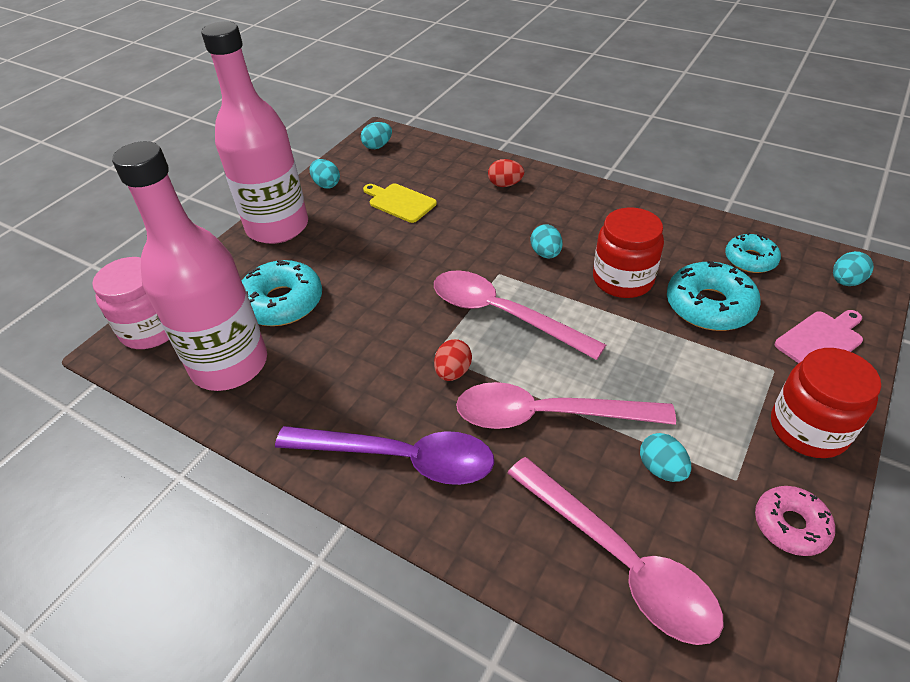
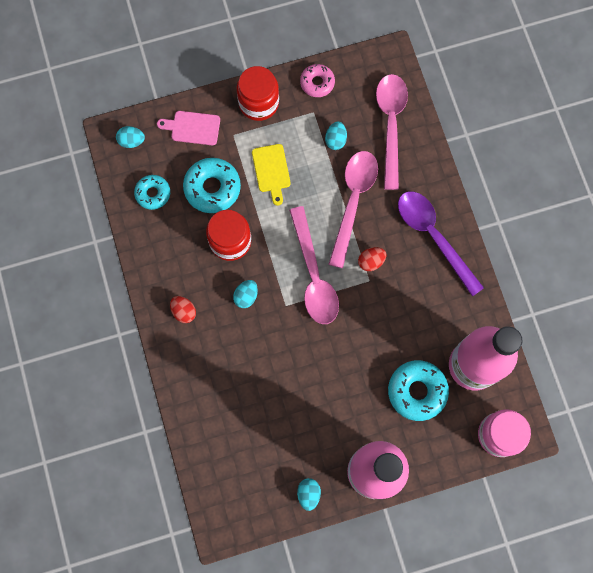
camera: 140 degrees left, 30 degrees up
turquoise egg [361,122,392,149] -> none
yellow cutting board [363,184,437,223] -> yellow cutting board moved to [252,144,291,205]
pink spoon [456,382,676,429] -> pink spoon turned 120 degrees counterclockwise [328,151,378,268]
red egg [488,159,524,187] -> red egg moved to [170,296,196,323]

